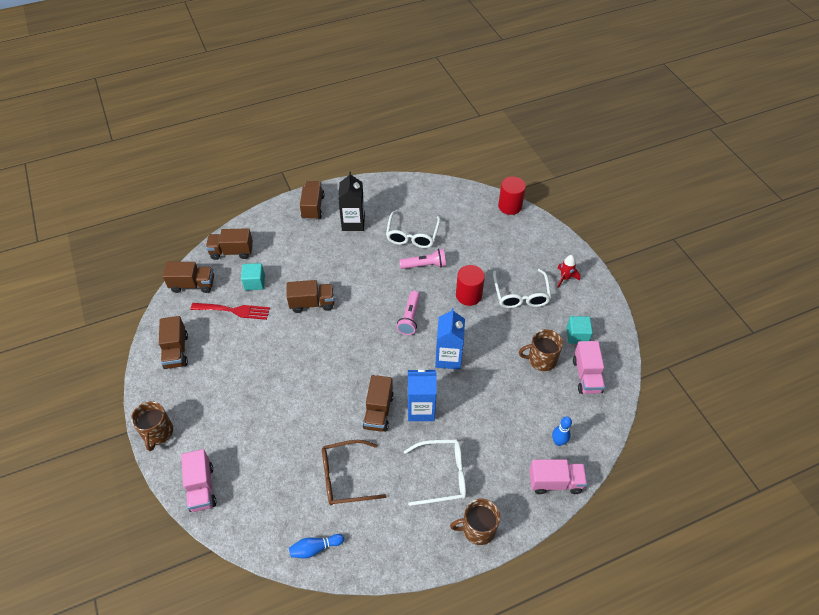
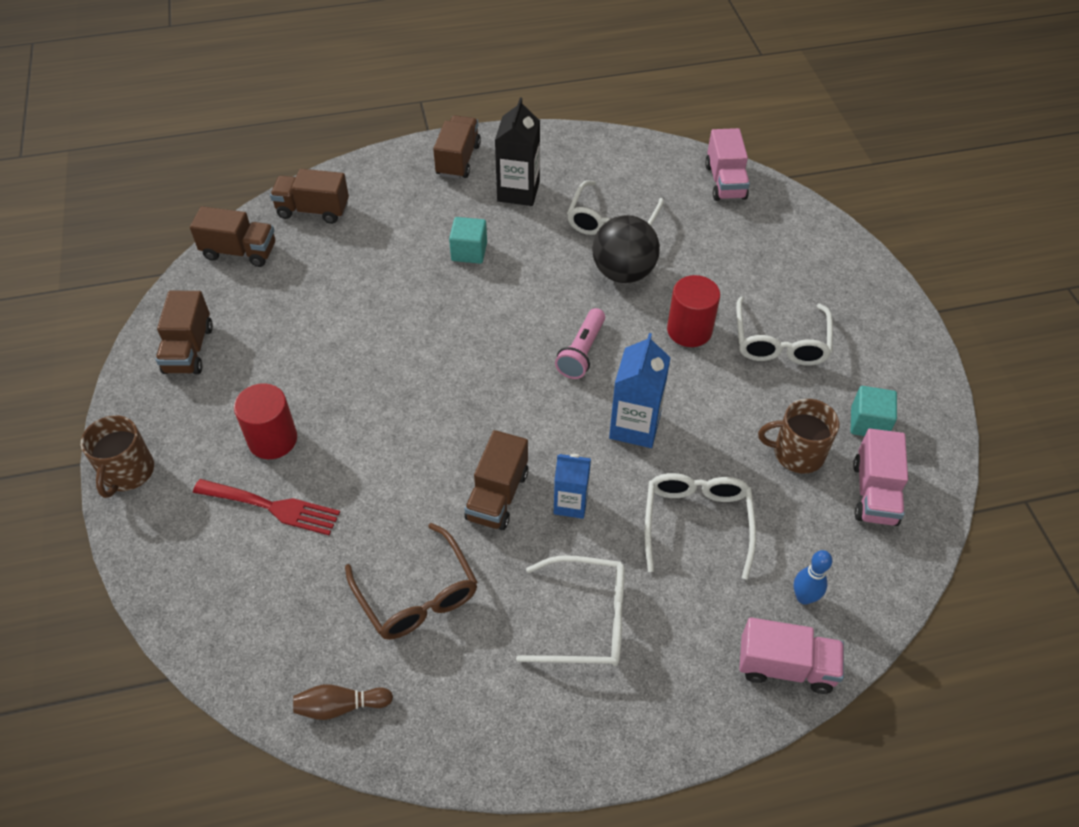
camera: 10 degrees right, 0 degrees up
pink truck [181,449,216,512] -> pink truck moved to [705,128,750,201]
red fork [191,303,270,320] -> red fork moved to [193,479,340,535]
turquoise cube [241,263,265,290] -> turquoise cube moved to [449,217,487,264]
brown truck [287,280,334,313] -> none
blue bowling pin [289,534,344,558] -> brown bowling pin [293,684,393,720]
brown glasses [322,440,387,505] -> brown glasses turned 120 degrees counterclockwise [345,523,477,640]
pink flashlight [399,249,446,269] -> black ball [592,215,660,283]
blue carton [408,368,437,421] -> blue carton [554,454,591,519], size x0.66
brown mug [450,499,500,545] -> none
red cylinder [498,177,526,215] -> red cylinder moved to [234,383,297,459]
red rocket [557,255,581,288] -> none
none -> white glasses [645,473,756,579]

